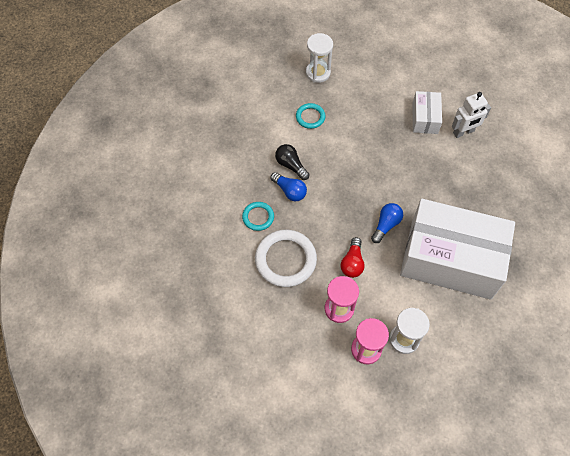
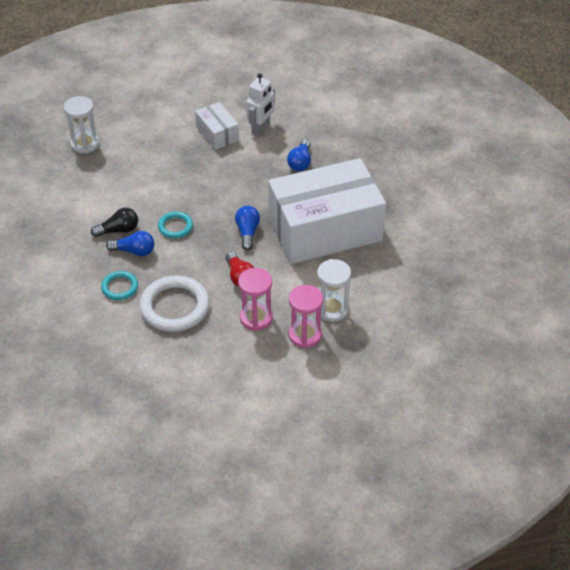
camera: 35 degrees left, 15 degrees down
black light bulb [275,144,310,180] -> black light bulb turned 150 degrees clockwise [91,208,138,237]
turquoise ring [296,103,325,129] -> turquoise ring moved to [158,212,193,238]
none -> blue light bulb [287,140,311,171]

